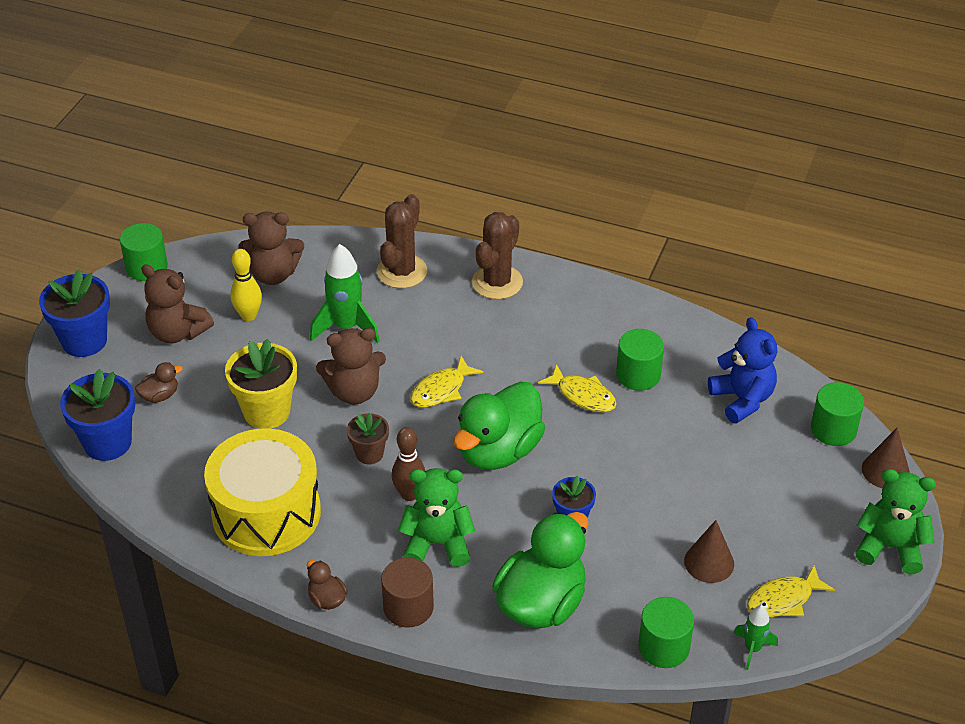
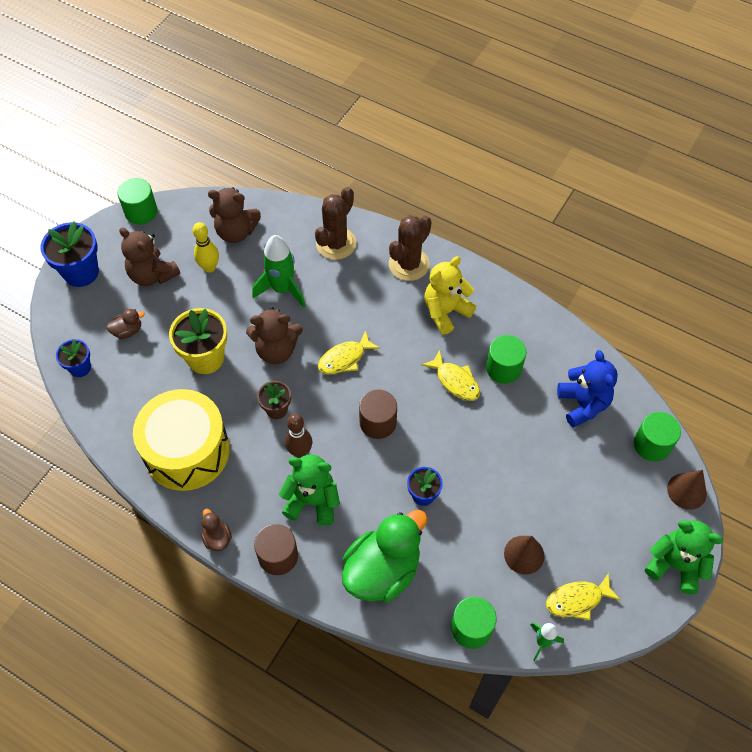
camera: 10 degrees right, 15 degrees up
blue flower pot [60,369,135,461] -> blue flower pot [56,339,91,377], size x0.58
green duck [454,381,545,470] -> brown cylinder [359,389,397,439]
none -> yellow teddy bear [424,256,476,335]

